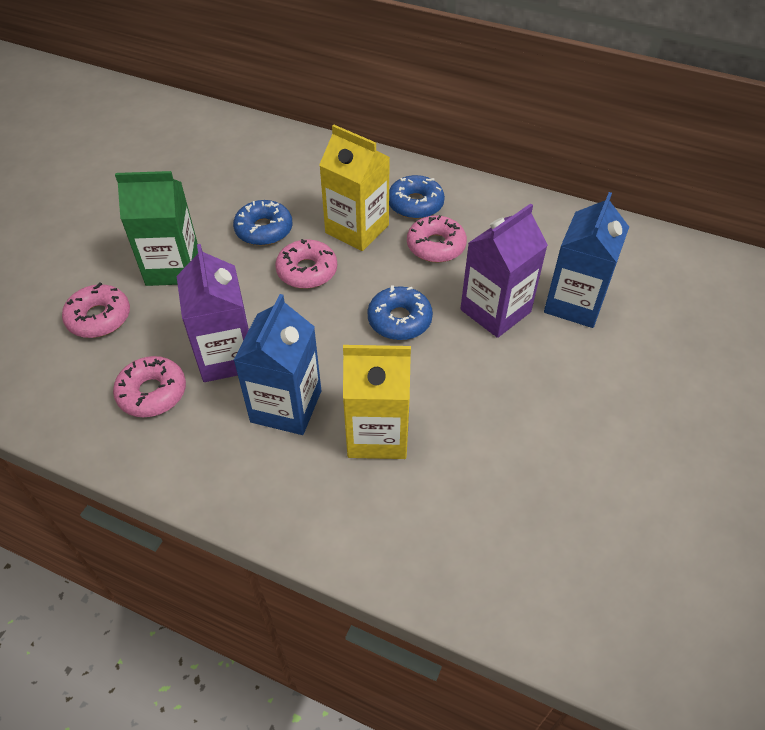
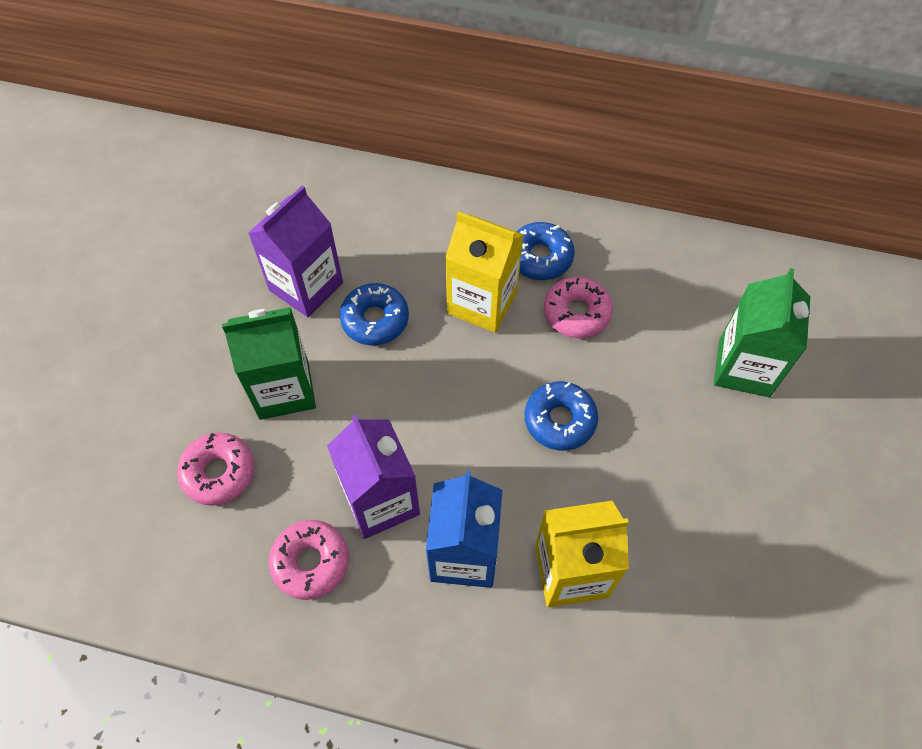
camera: 10 degrees left, 10 degrees up
pink donut [275,239,337,289] -> none
purple carton [460,203,548,338] -> purple carton moved to [248,186,343,317]
blue carton [544,192,629,328] -> green carton [714,268,810,397]

